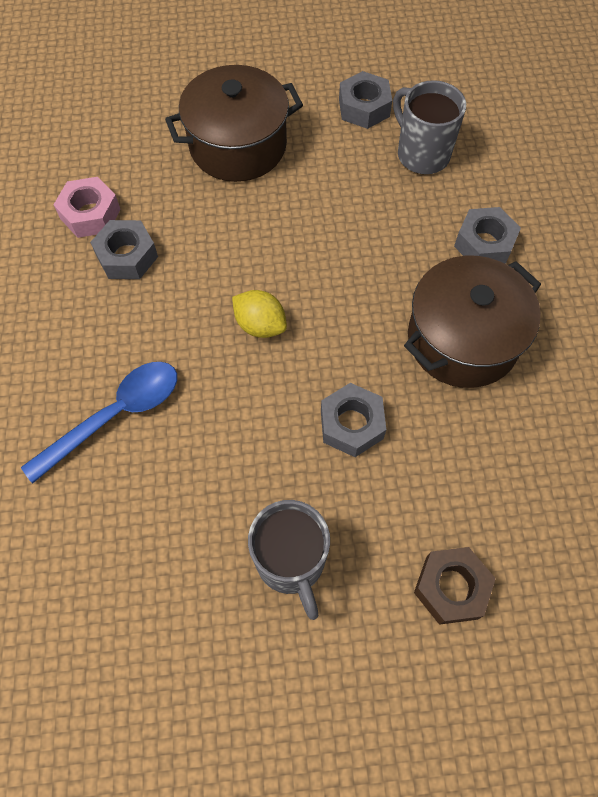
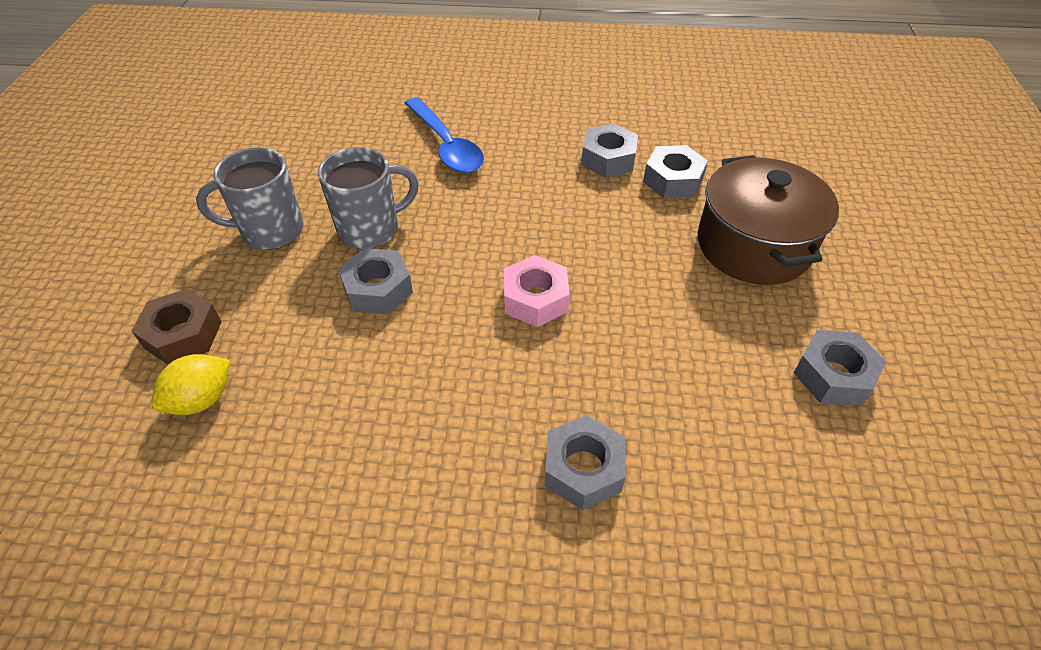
camera: 100 degrees right, 15 degrees down
pink nut [53,177,121,238] -> pink nut moved to [504,255,570,327]
yellow lemon [232,290,287,338] -> yellow lemon moved to [152,354,230,415]
grey mug [393,80,466,174] -> grey mug moved to [318,147,419,249]
brown pot [404,256,541,388] -> none
none -> grey nut [643,145,708,199]

